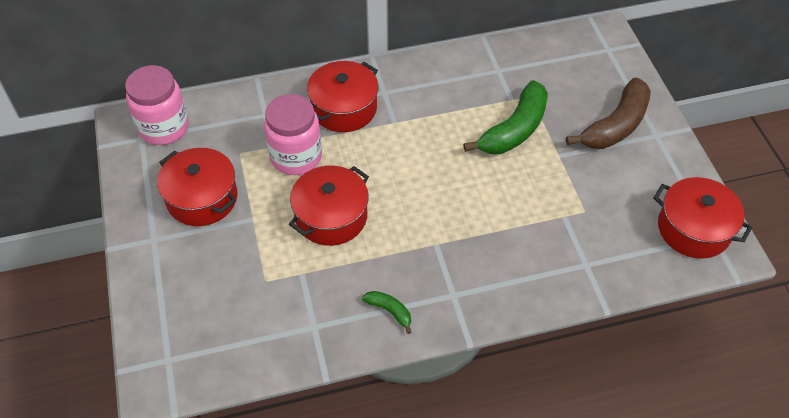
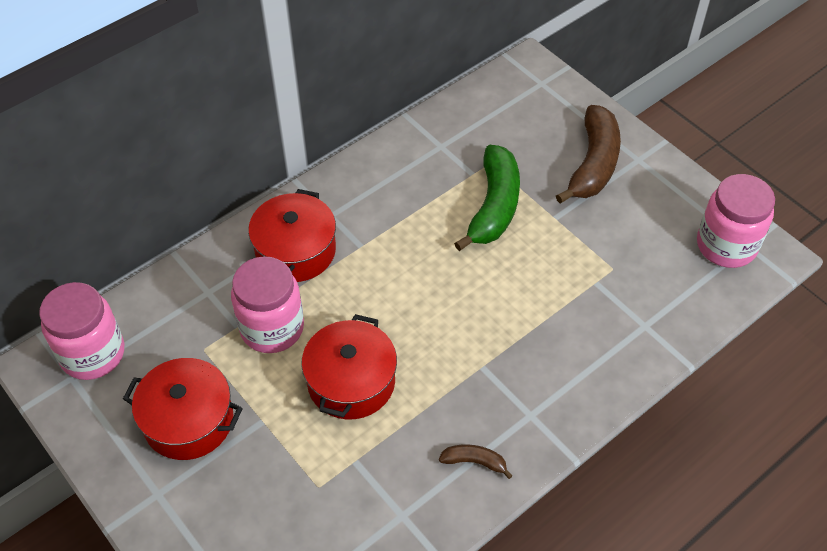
camera: 25 degrees left, 0 degrees up
green banana [362,291,411,334] -> brown banana [439,444,513,479]
red pot [653,177,752,259] -> pink jar [697,174,775,268]

